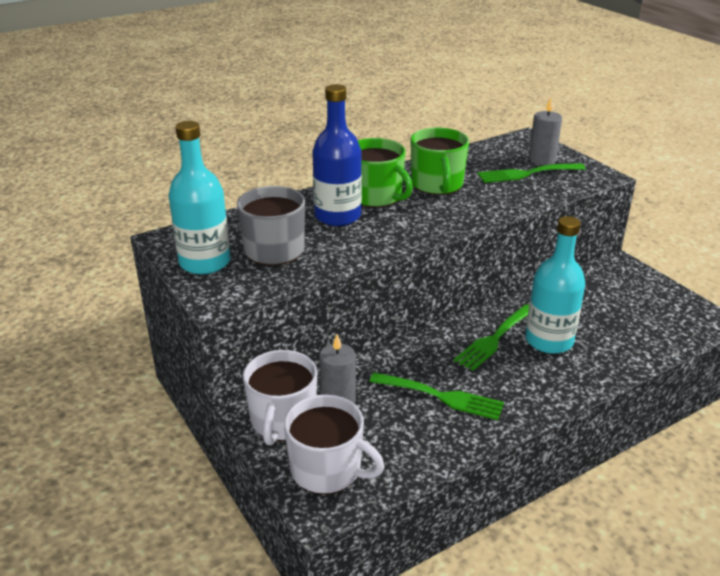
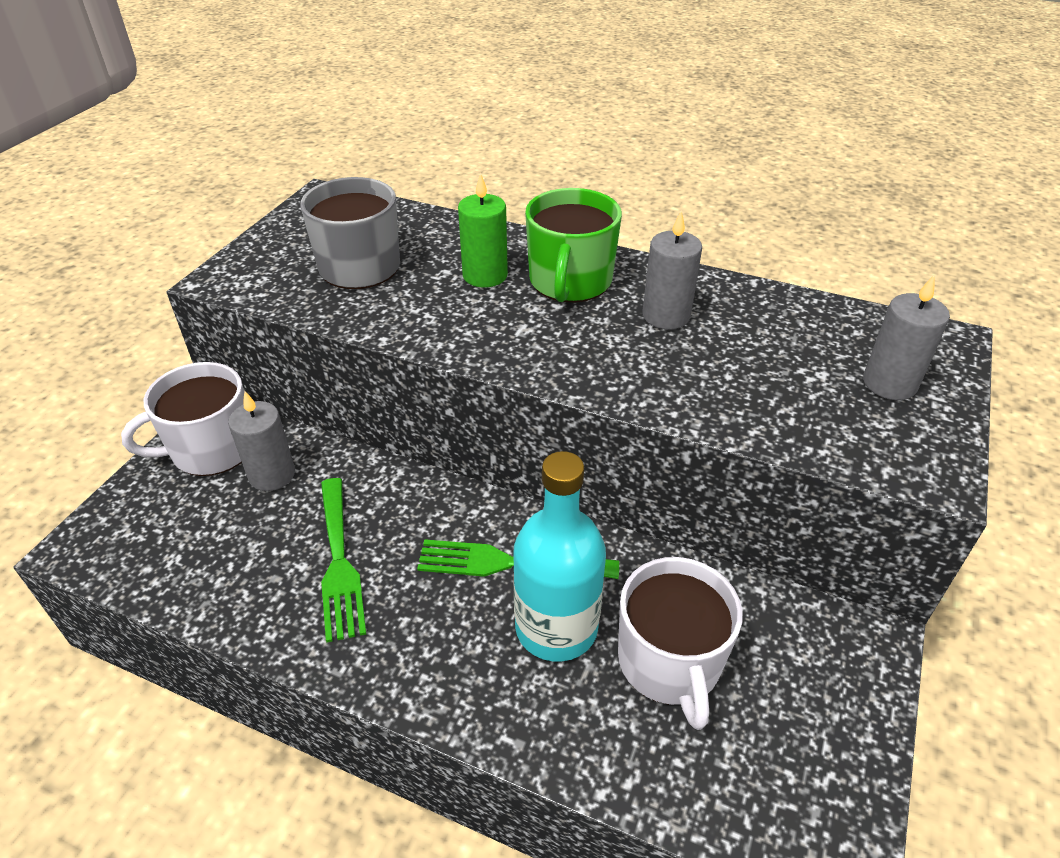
camera: 55 degrees right, 10 degrees up
turquoise bottle [169,121,230,275] -> none
white mug [284,395,385,494] -> white mug moved to [618,557,743,730]
blue bottle [312,84,362,226] -> green candle [458,173,508,288]
green mug [410,128,469,195] -> grey candle [642,211,702,329]
green fork [478,163,586,183] -> none

